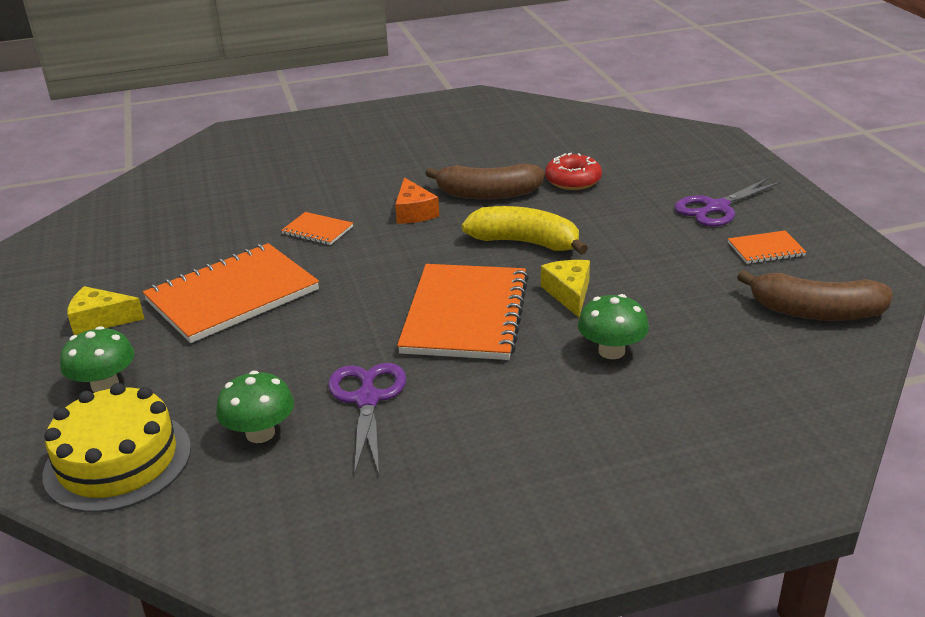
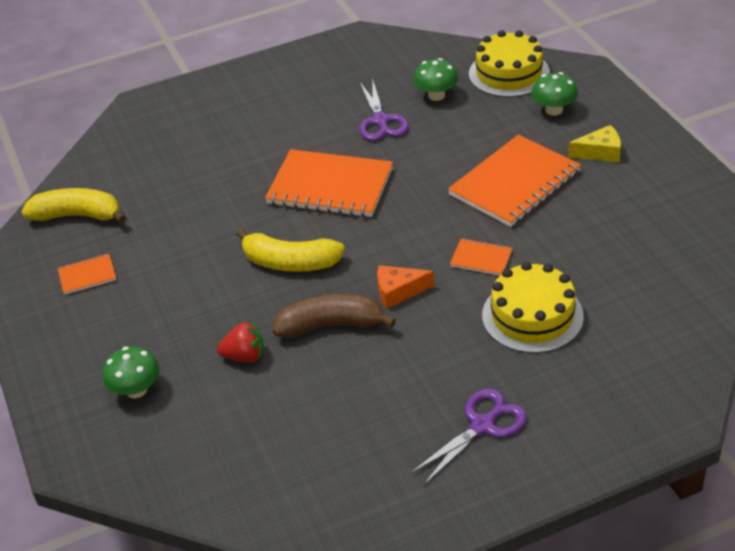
camera: 175 degrees right, 10 degrees up
orange cheese [395,177,439,224] -> orange cheese turned 75 degrees counterclockwise [377,265,435,309]
orange notebook [397,264,529,360] -> orange notebook turned 75 degrees counterclockwise [265,149,393,217]
yellow cheese [541,260,590,317] -> none
red donut [545,153,602,190] -> red strawberry [217,321,264,362]
green mushroom [578,294,649,359] -> green mushroom moved to [103,346,160,398]
purple scissors [675,177,782,227] -> purple scissors moved to [410,389,527,485]
brown banana [737,270,893,321] -> yellow banana [21,188,126,223]
none -> yellow cake [482,261,584,353]

